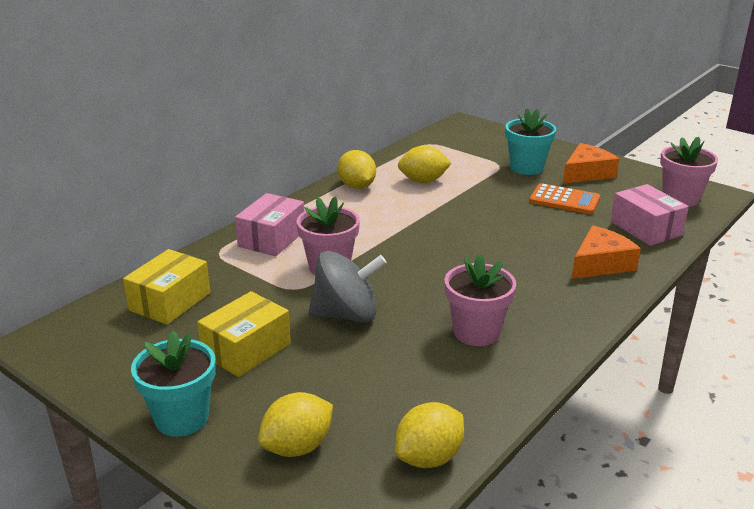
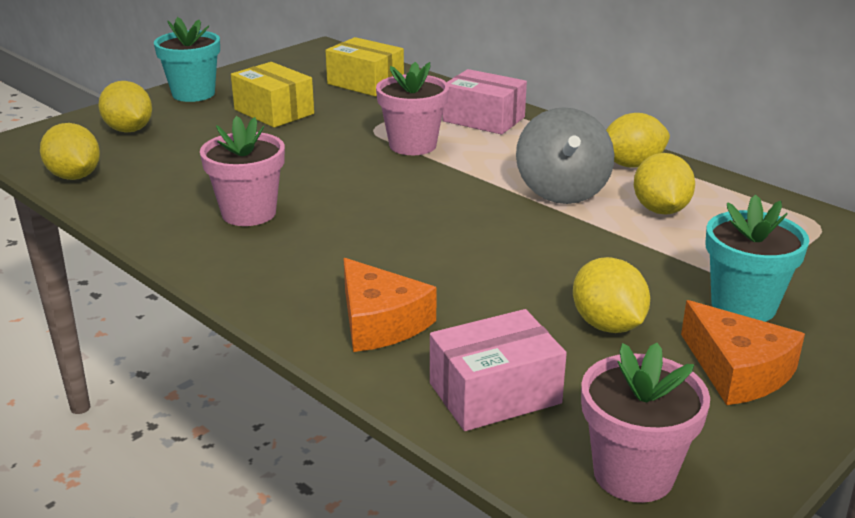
camera: 95 degrees right, 0 degrees up
grey spinning top [309,251,387,322] -> grey spinning top moved to [516,107,614,204]
orange calculator [529,183,600,214] -> yellow lemon [573,257,650,333]

